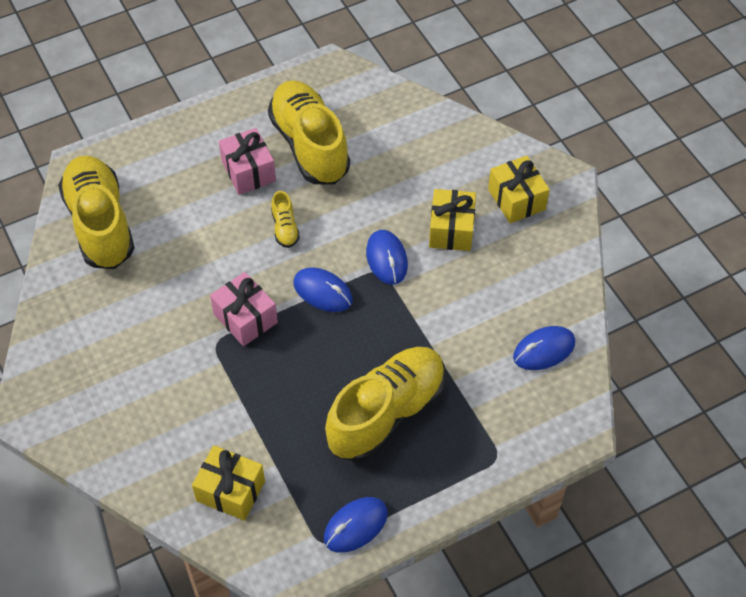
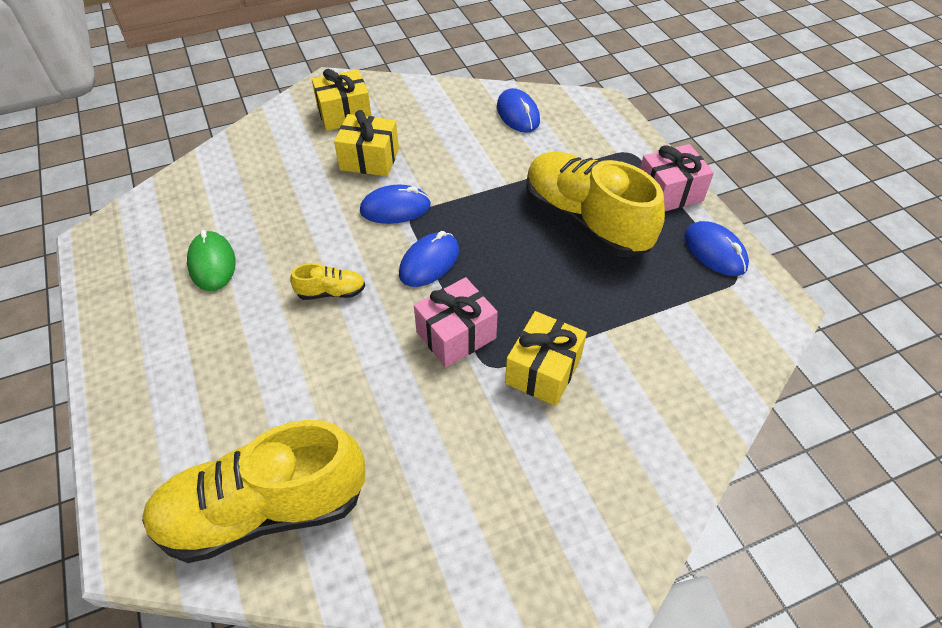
camera: 85 degrees left, 5 degrees down
yellow gift [192,445,265,521] -> yellow gift moved to [505,311,587,406]
pink gift [219,128,276,195] -> pink gift moved to [640,144,714,211]
yellow shoe [268,80,350,185] -> green mouse [187,230,236,291]

